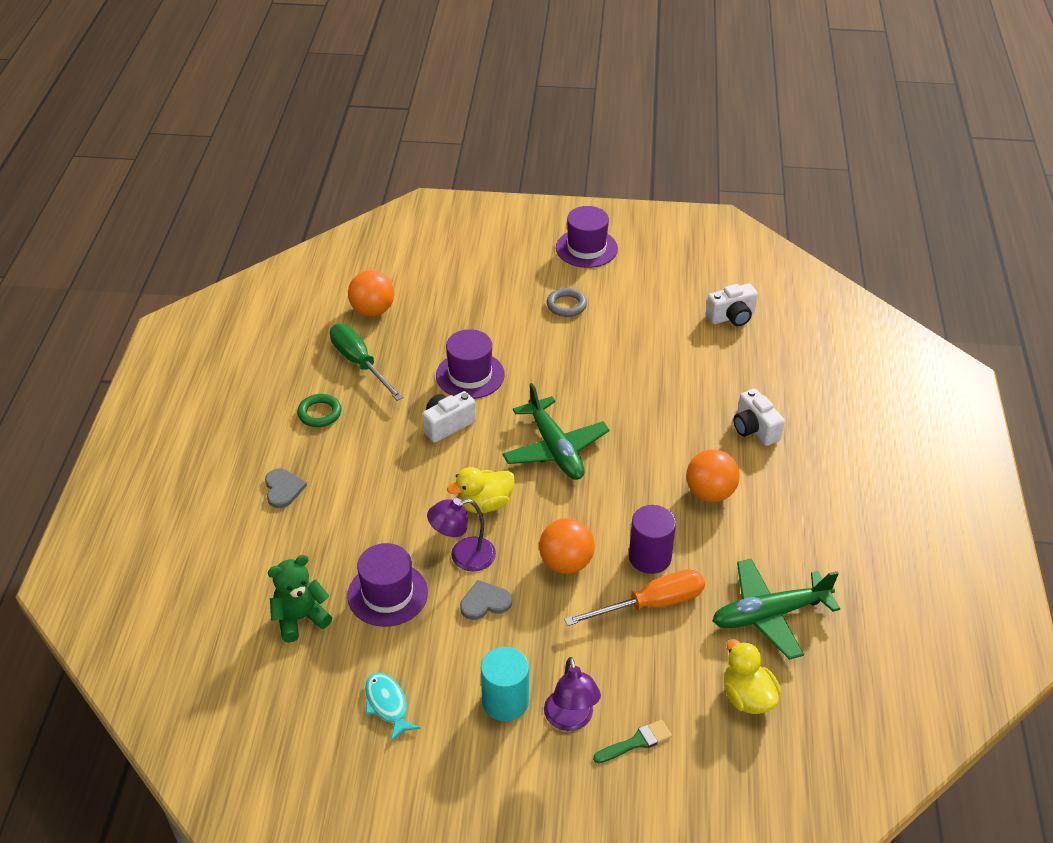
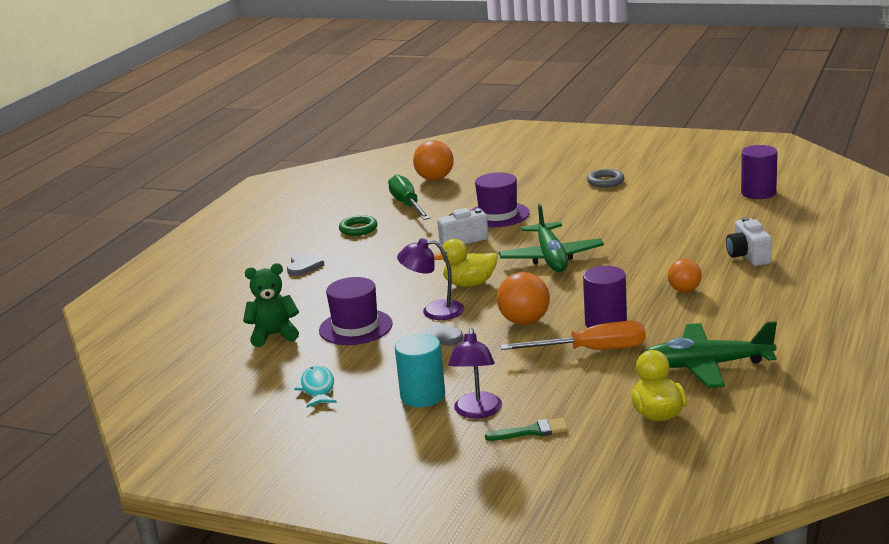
camera: 20 degrees right, 20 degrees down
purple hat [556,206,618,268] -> none
orange ball [686,449,740,502] -> orange ball [668,259,702,292], size x0.65
white camera [706,283,758,326] -> purple cylinder [741,145,778,199]

